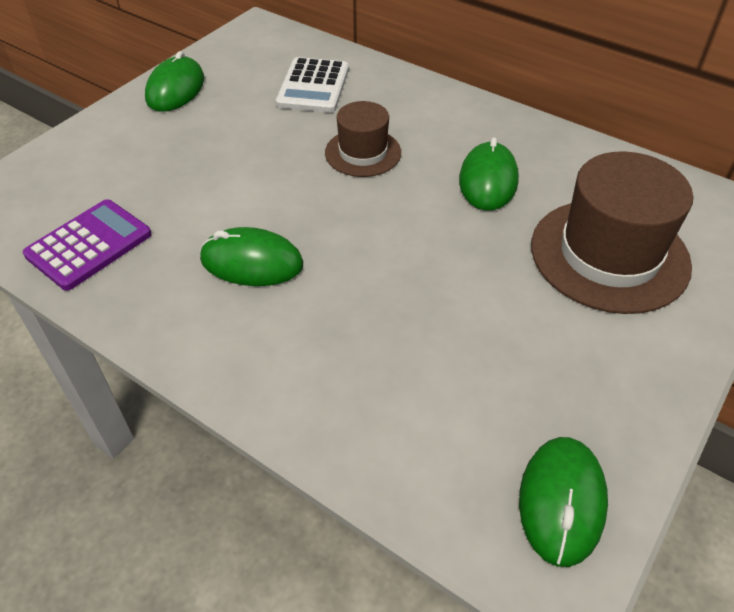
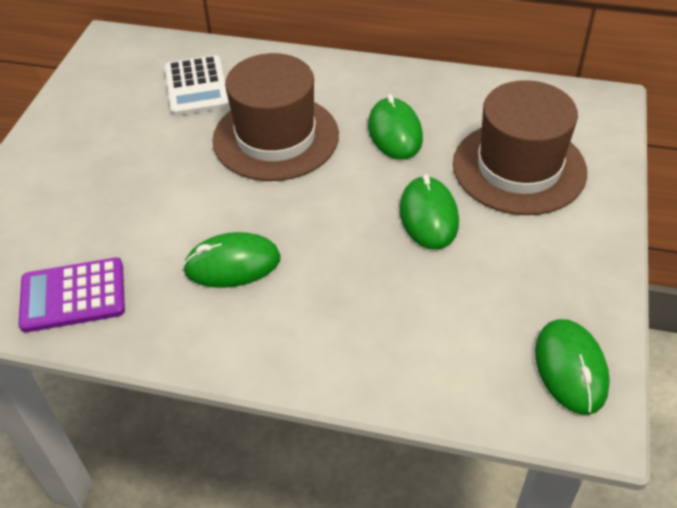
camera: 20 degrees left, 0 degrees up
purple calculator [23,199,152,291] -> purple calculator turned 120 degrees counterclockwise [18,257,125,333]
green mouse [145,51,204,112] -> green mouse moved to [399,174,459,250]
brown hat [325,101,401,177] -> brown hat [212,53,339,181], size x1.77

